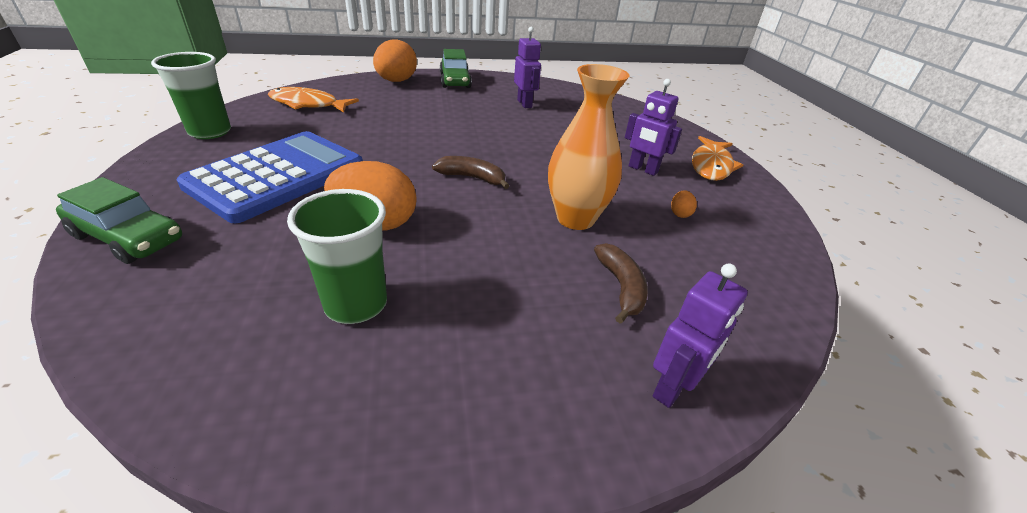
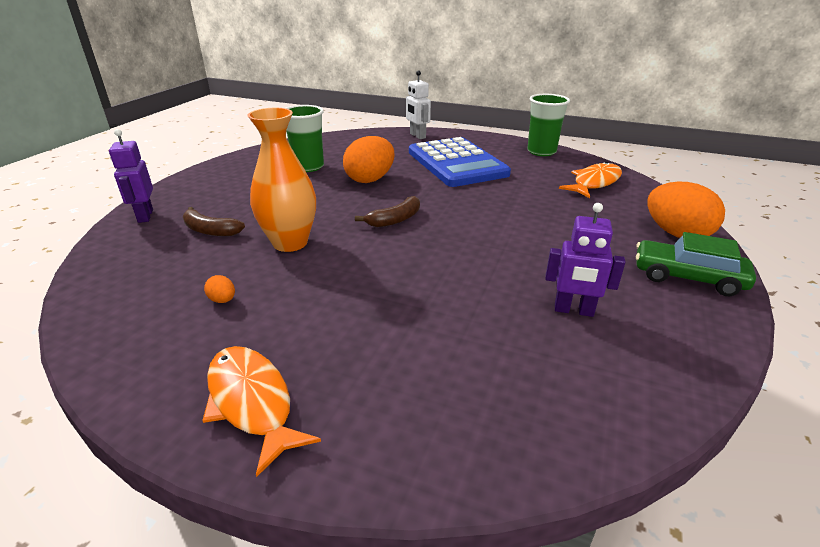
camera: 125 degrees right, 5 degrees down
green car [56,177,182,264] -> white robot [406,71,431,139]
purple robot [625,79,682,176] -> none

